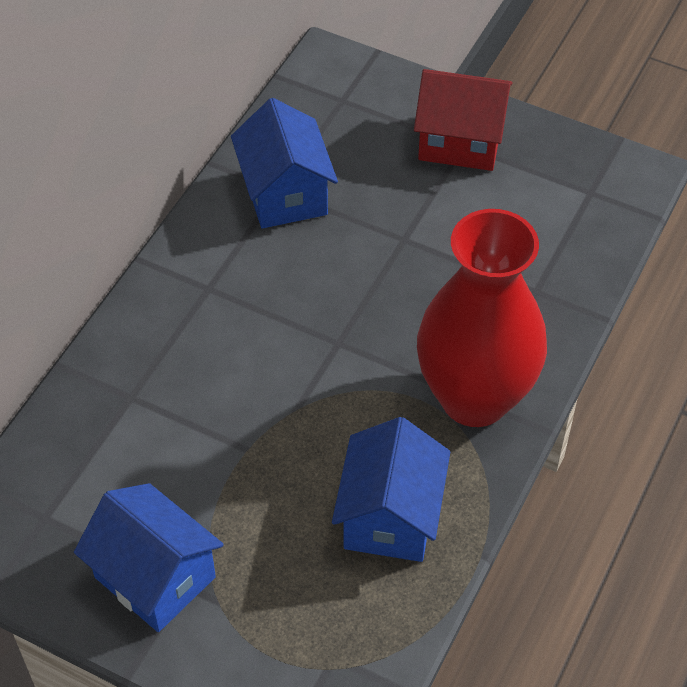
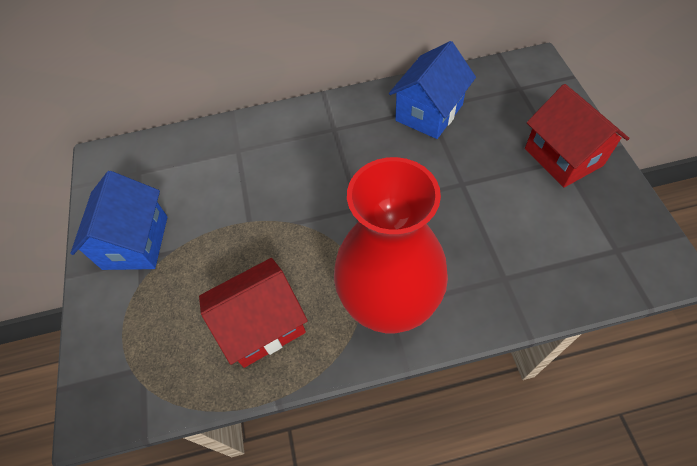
camera: 55 degrees right, 5 degrees up
blue house [332,417,450,562] -> red house [199,258,308,368]

